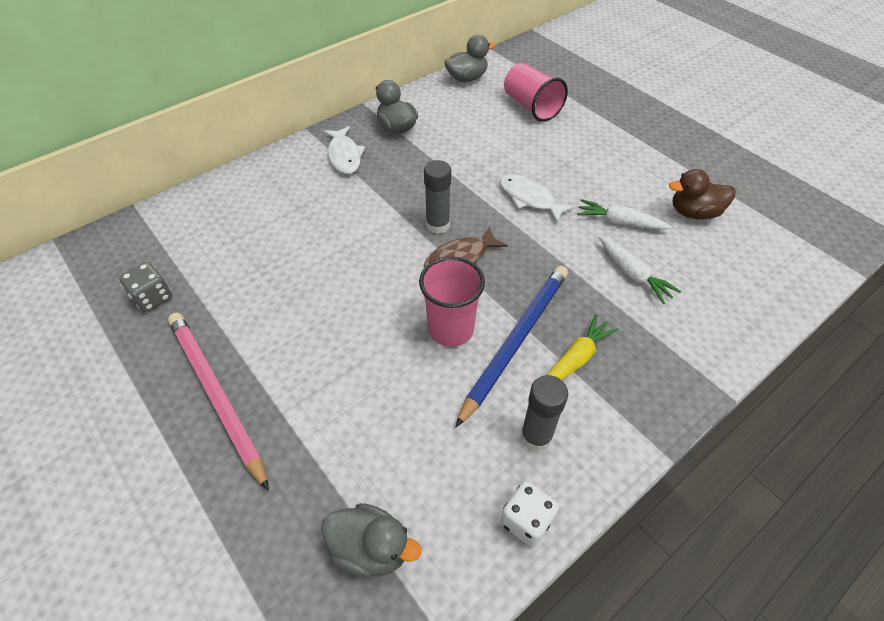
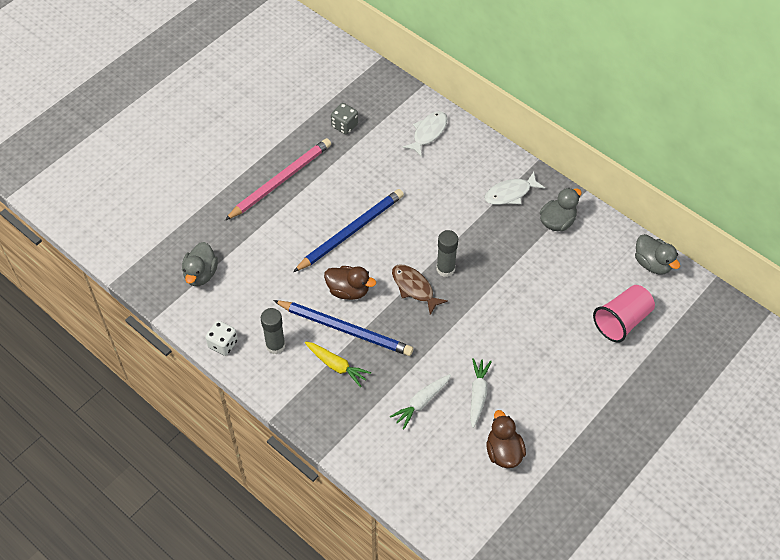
camera: 80 degrees right, 5 degrees up
pink cup [419,256,485,347] -> brown duck [324,266,376,300]
white fish [500,174,575,223] -> white fish moved to [403,111,447,157]
none -> blue pencil [293,189,404,272]

